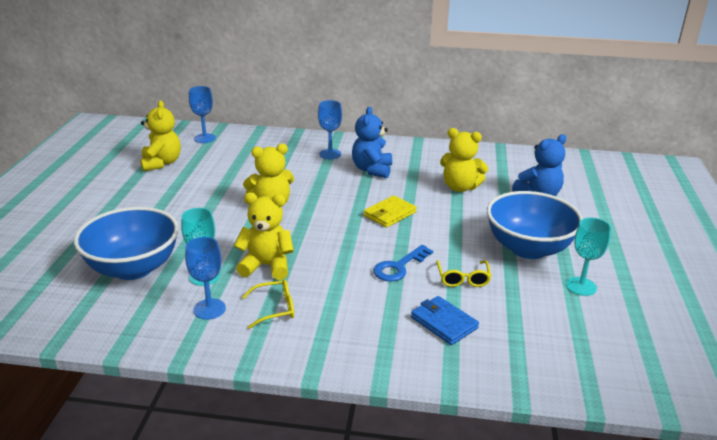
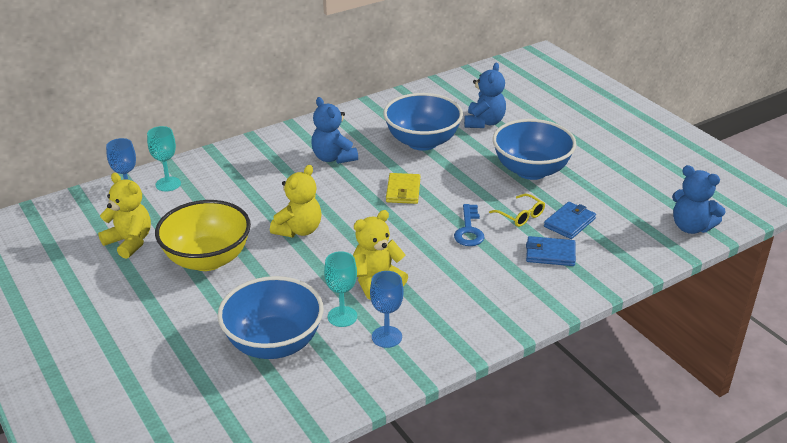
camera: 40 degrees left, 5 degrees up
yellow glasses [242,279,294,329] -> none
blue goblet [318,100,342,159] -> none
yellow teddy bear [440,128,488,192] -> blue bowl [383,93,463,151]
turquoise goblet [566,218,611,296] -> turquoise goblet moved to [147,126,181,191]
none -> yellow bowl [155,200,251,271]
none -> blue wallet [544,202,596,239]
none -> blue teddy bear [672,165,726,234]

